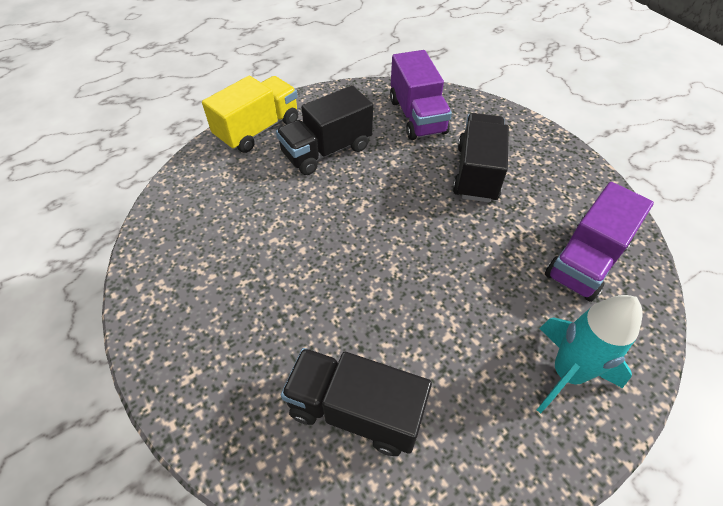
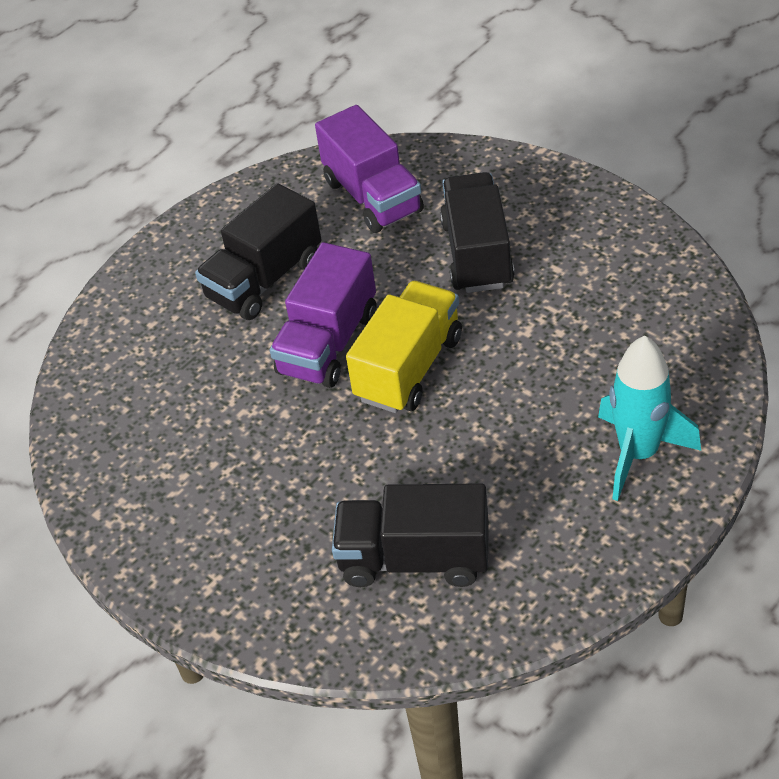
camera: 10 degrees left, 5 degrees down
yellow truck [202,76,298,153] -> yellow truck moved to [346,281,462,413]
purple truck [545,182,654,302] -> purple truck moved to [270,242,376,388]

